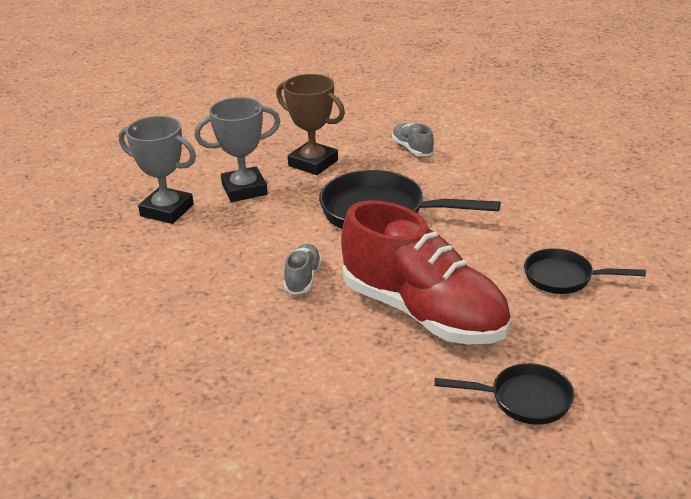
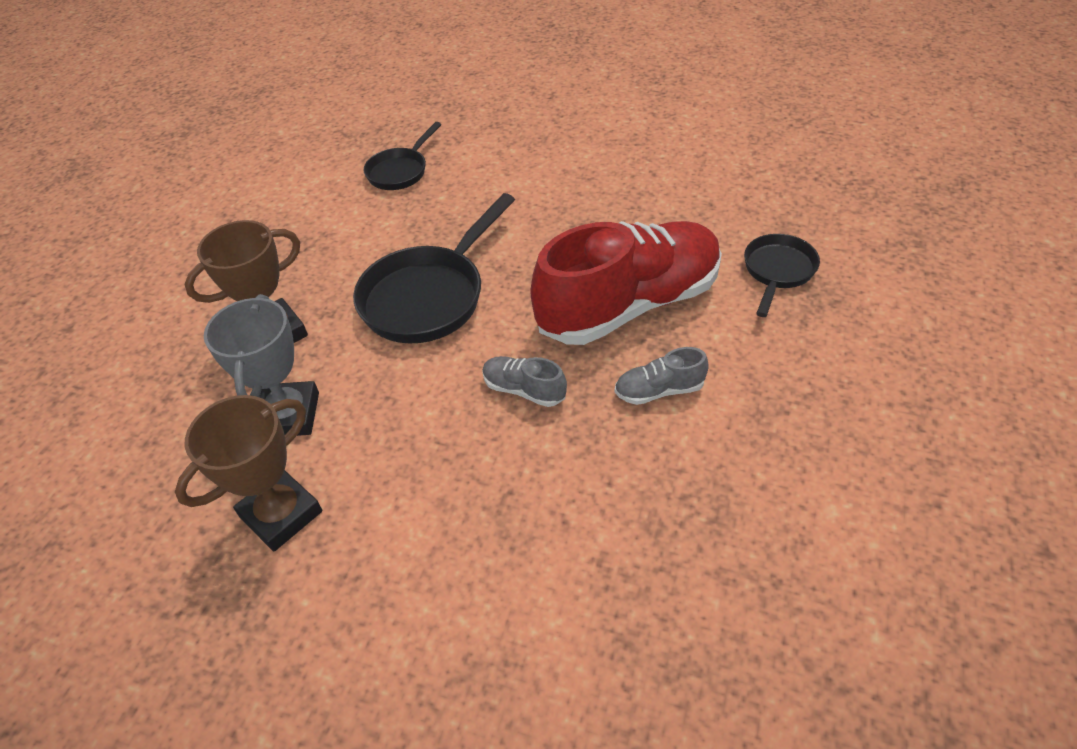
camera: 70 degrees left, 15 degrees up
grey trophy [119,116,196,224] -> brown trophy [175,395,322,551]
grey shoe [392,123,434,156] -> grey shoe moved to [615,347,709,405]
black pan [524,248,646,294] -> black pan moved to [364,122,441,190]

